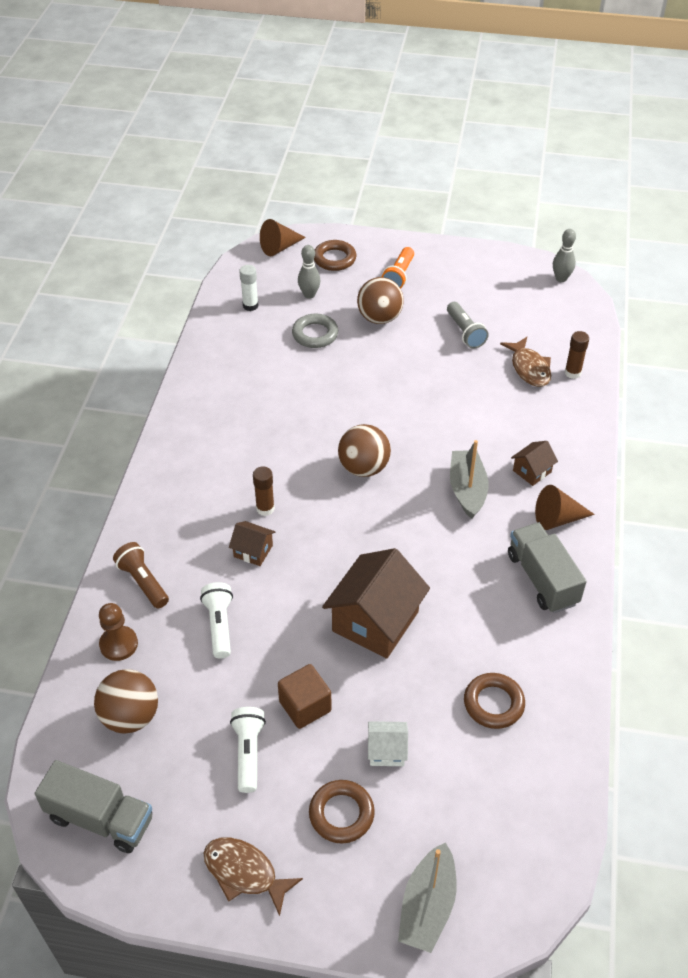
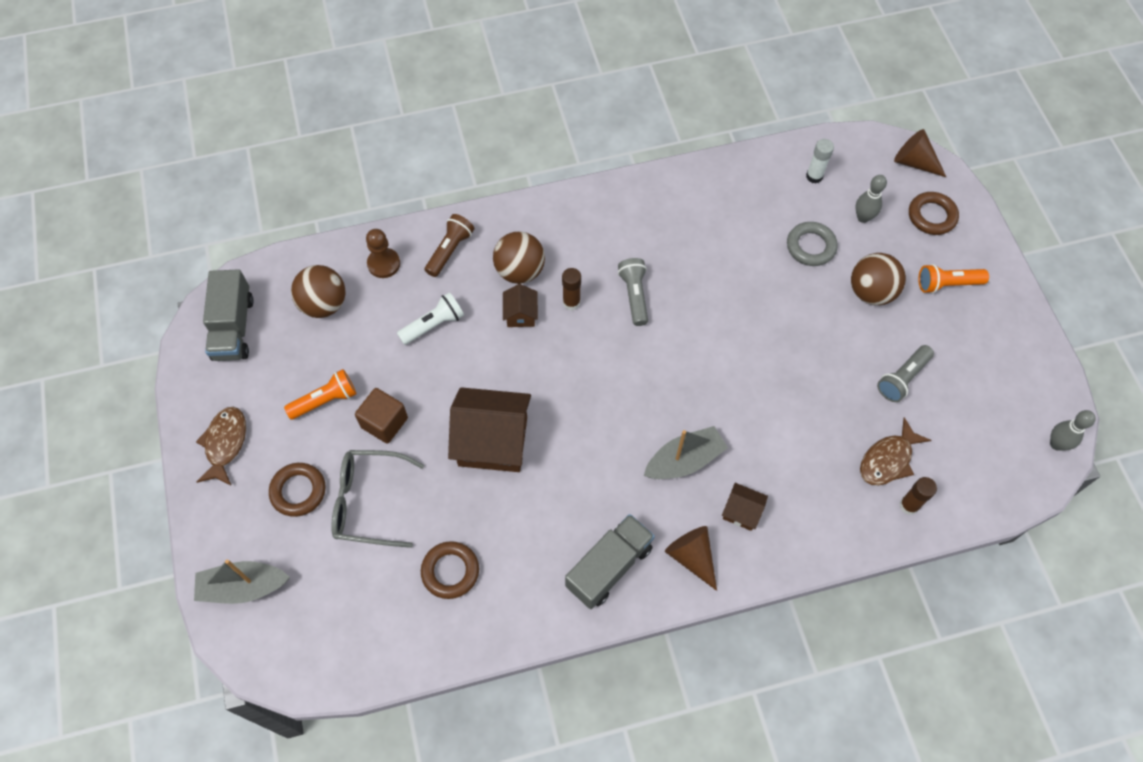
camera: 65 degrees right, 15 degrees up
white flashlight [230,707,266,793] -> orange flashlight [284,369,356,420]
brown ball [338,424,391,477] -> brown ball moved to [493,231,545,284]
white house [368,721,408,766] -> grey glasses [331,450,424,548]
none -> grey flashlight [618,258,648,326]

